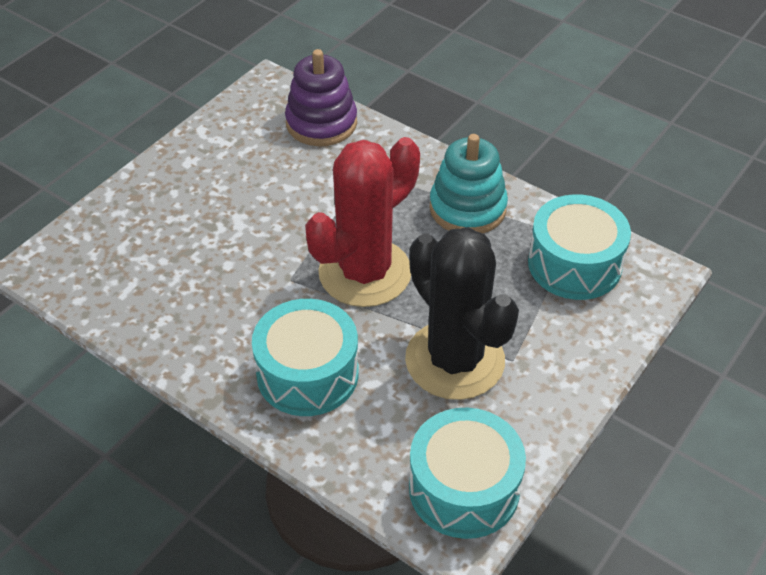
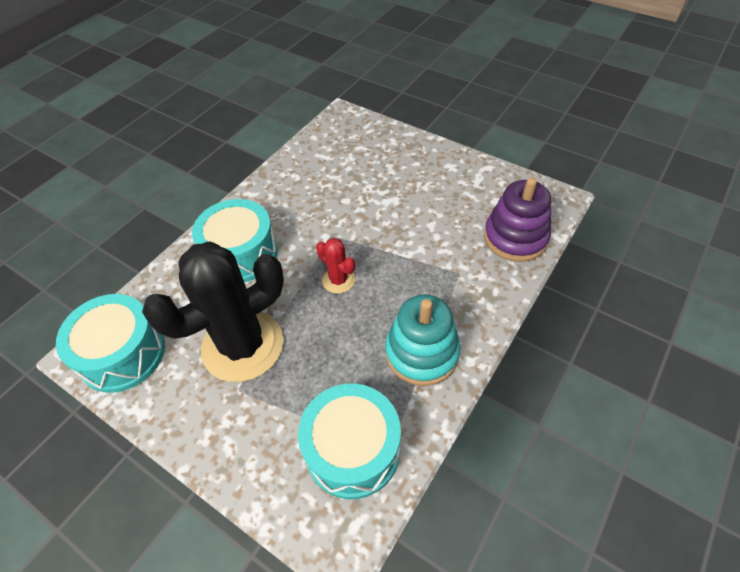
camera: 90 degrees right, 5 degrees up
red cactus [305,137,420,307] -> red cactus [316,238,355,294], size x0.44

